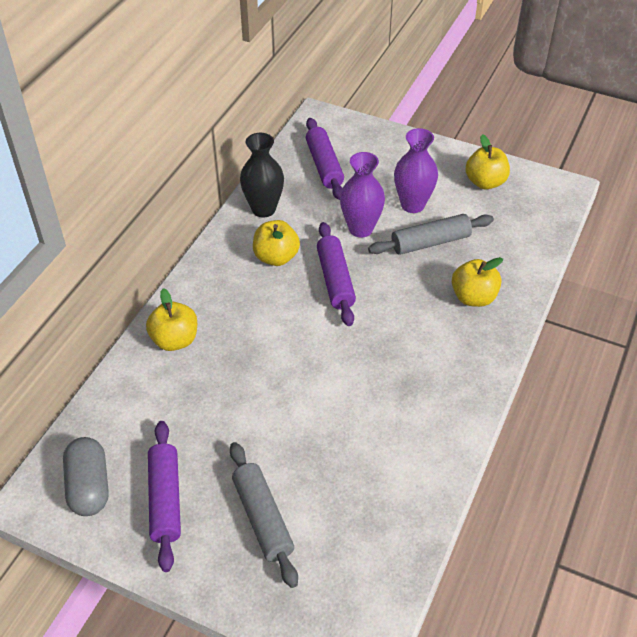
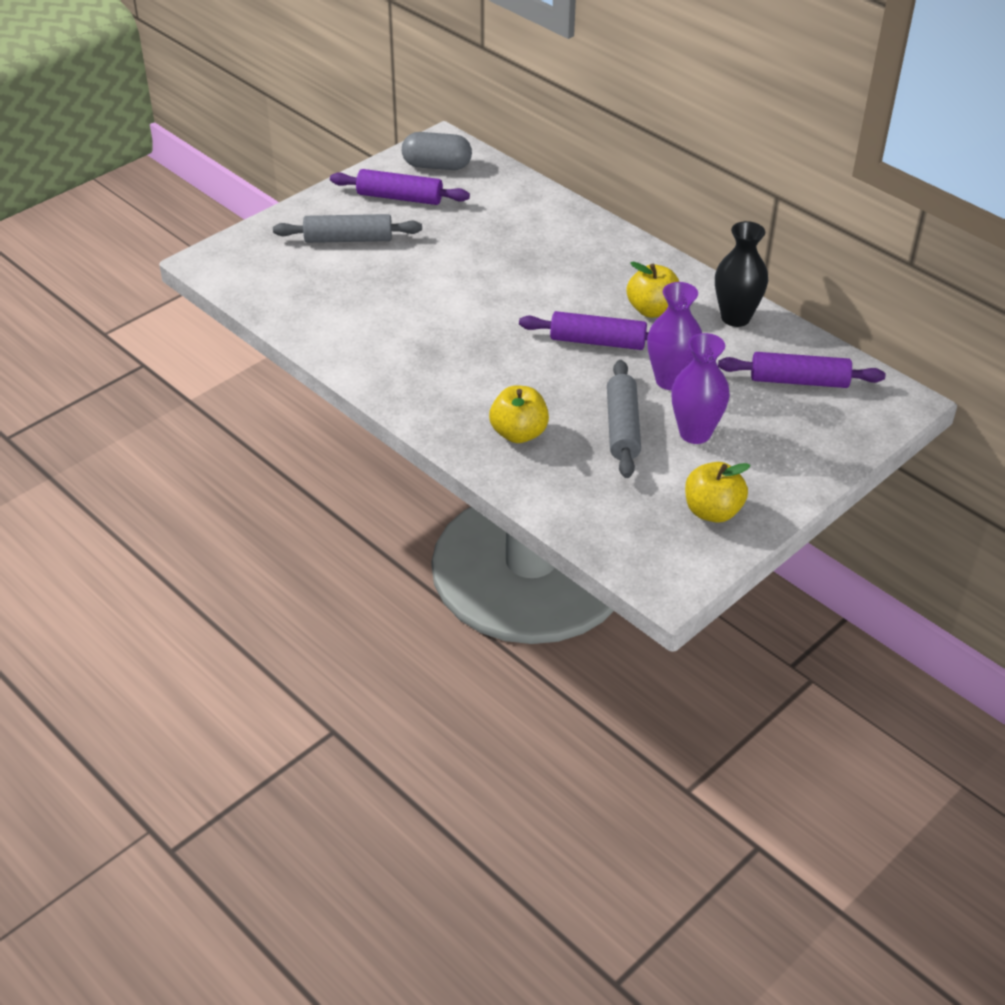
camera: 110 degrees right, 5 degrees down
yellow apple [146,288,197,351] -> none

